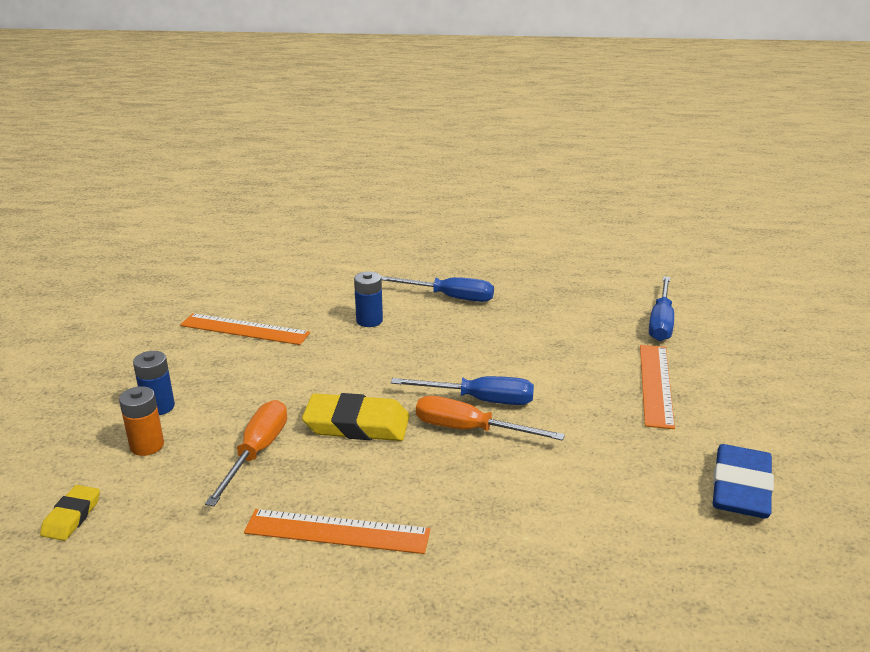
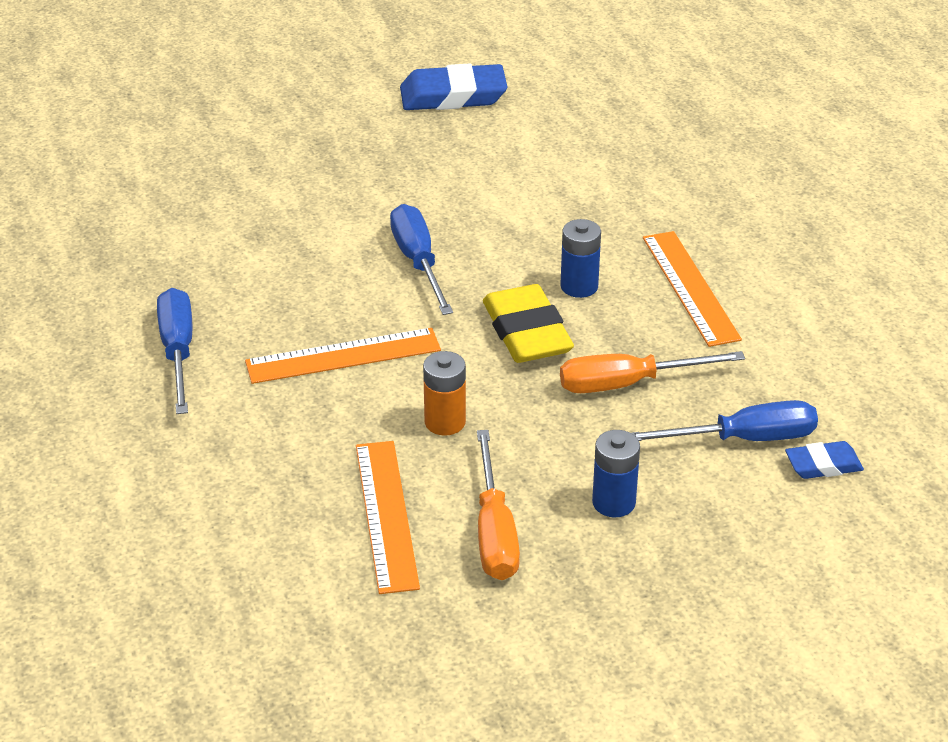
camera: 115 degrees left, 10 degrees up
yellow eraser [40,485,100,541] -> blue eraser [785,441,864,479]
orange battery [119,386,164,456] -> orange battery moved to [423,351,466,436]
blue battery [354,271,383,327] -> blue battery moved to [560,219,601,298]
orange screwdriver [416,396,565,441] -> orange screwdriver moved to [477,430,520,580]
orange ruler [640,345,675,429] -> orange ruler moved to [245,328,441,384]
blue screwdriver [649,276,674,341] -> blue screwdriver moved to [631,400,818,441]

